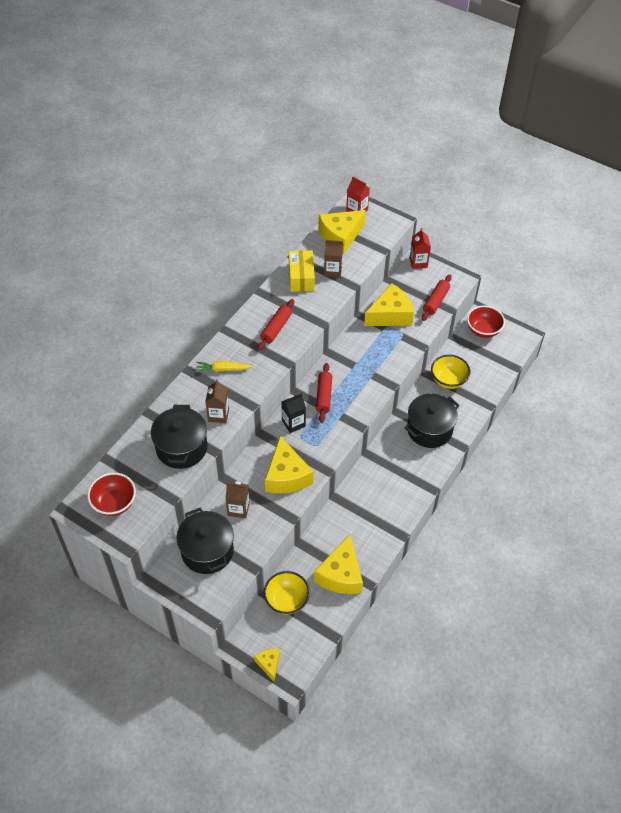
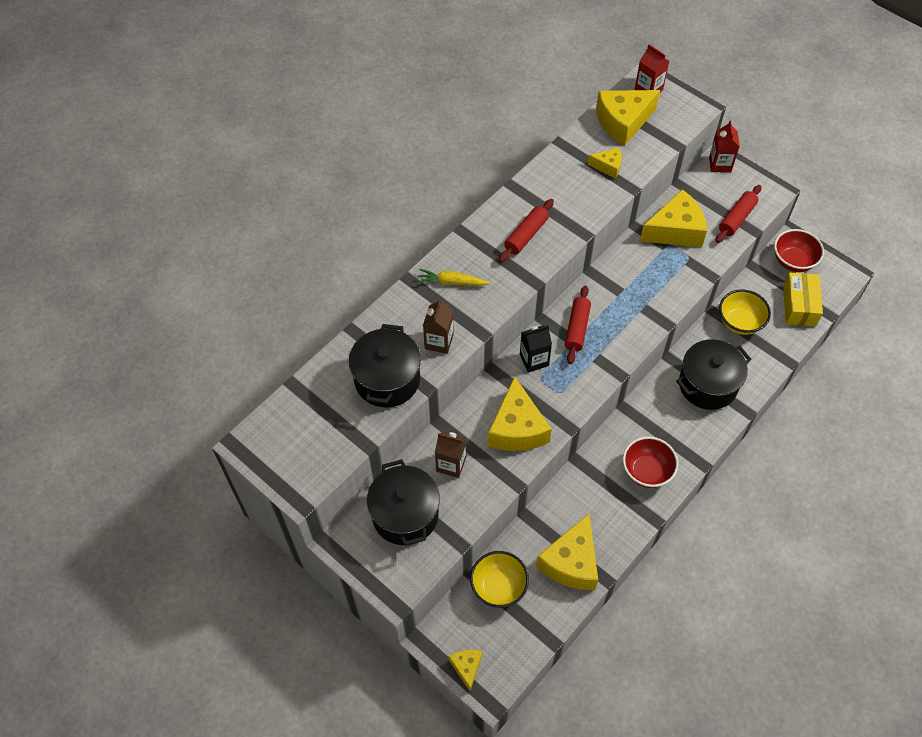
camera: 10 degrees right, 5 degrees up
red bowl [87,473,136,516] -> red bowl moved to [623,437,678,488]
yellow box [289,250,315,292] -> yellow box moved to [783,273,823,327]
brown carton [324,240,343,278] -> yellow cheese [588,147,622,179]

